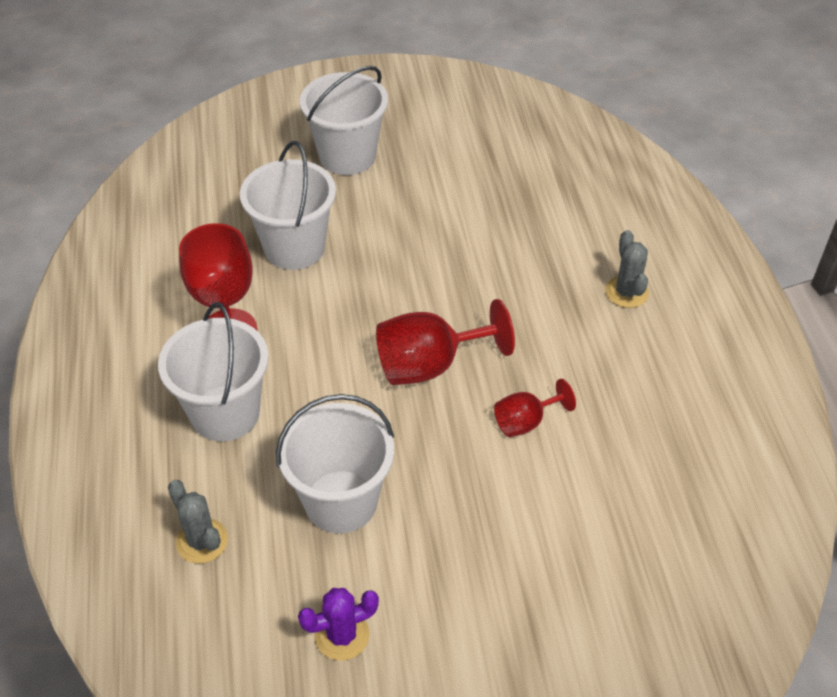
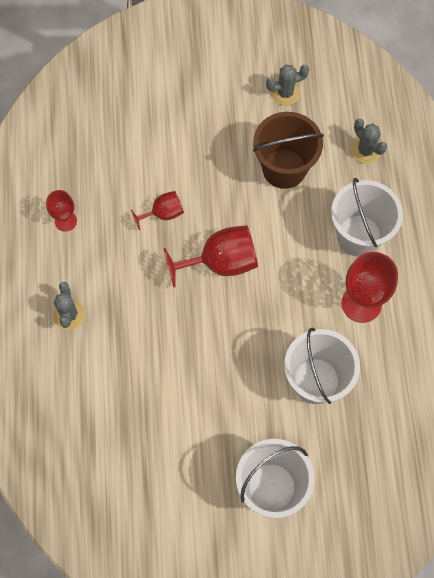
camera: 175 degrees left, 20 degrees up
white bucket [276,394,394,534] -> brown bucket [253,112,324,189]
purple cactus [298,588,379,660] -> grey cactus [266,65,309,106]
none -> red goblet [46,190,77,231]

